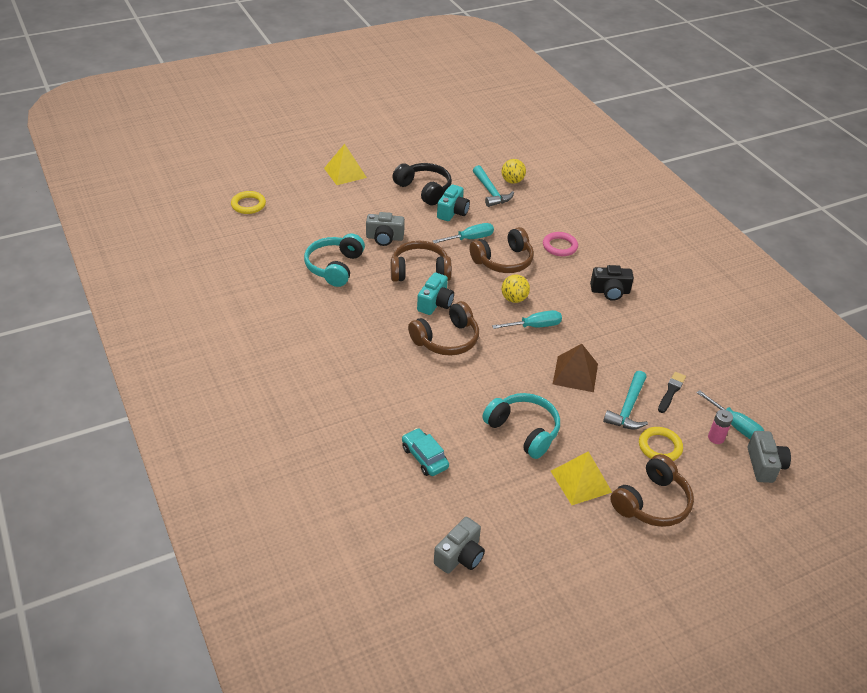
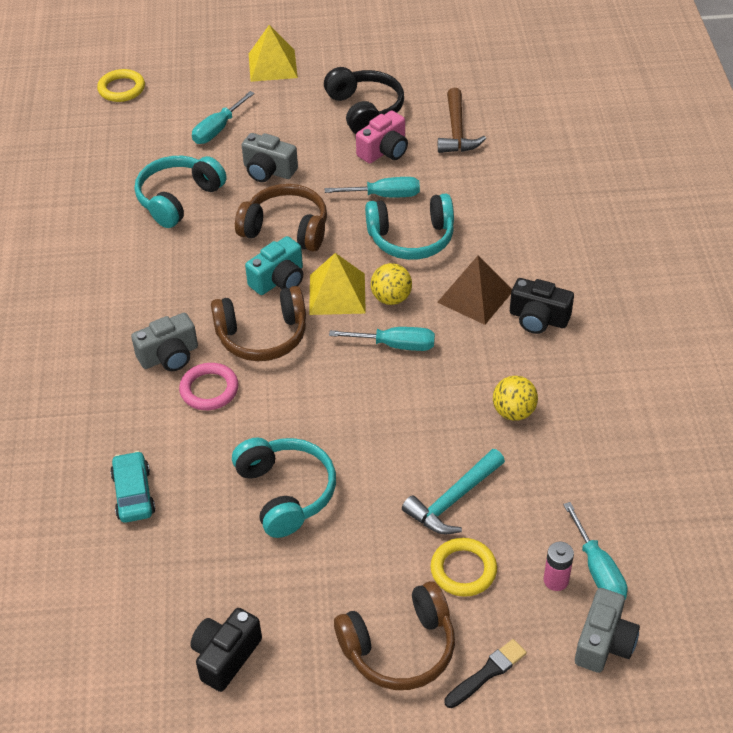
camera: 25 degrees right, 5 degrees up
grey camera [434,517,485,574] -> grey camera moved to [131,313,198,371]
turquoise camera [437,184,470,221] -> pink camera [356,111,408,164]
brown headphones [469,227,534,273] -> turquoise headphones [365,194,454,260]
turquoise hammer [473,165,514,207] -> brown hammer [438,88,486,153]
yellow ball [502,159,526,184] -> yellow ball moved to [493,376,538,421]
pink ring [543,232,578,256] -> pink ring moved to [179,363,239,410]
yellow pyramid [551,451,612,505] -> yellow pyramid moved to [309,253,366,315]
brown pyramid [553,344,598,392] -> brown pyramid moved to [437,256,512,325]
black brush [658,372,686,413] -> black brush moved to [445,639,527,708]
none -> black camera [190,608,262,692]
none -> turquoise screwdriver [192,91,255,144]

